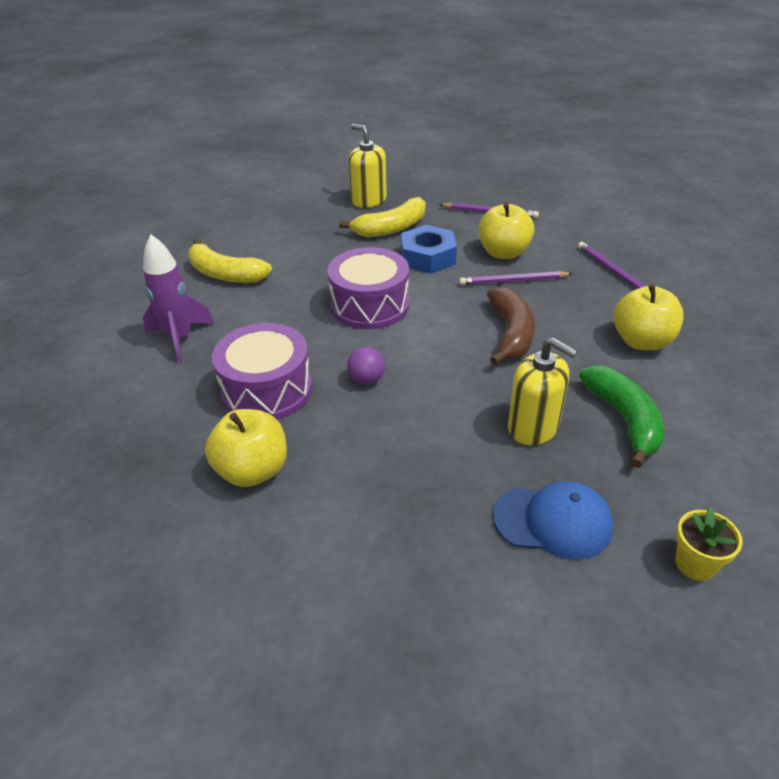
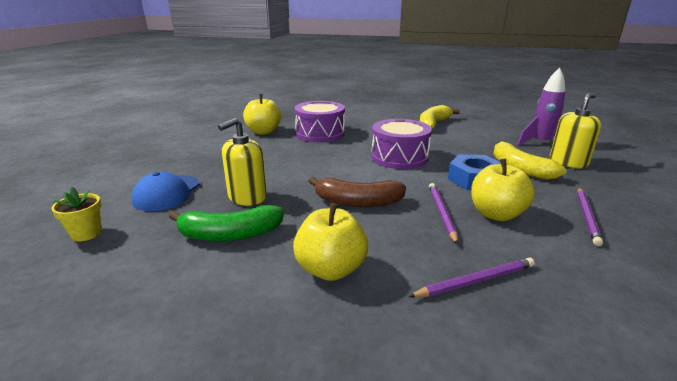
camera: 95 degrees right, 15 degrees down
purple rocket [143,235,214,363] -> purple rocket moved to [517,68,565,145]
purple ball [347,347,385,385] -> none

